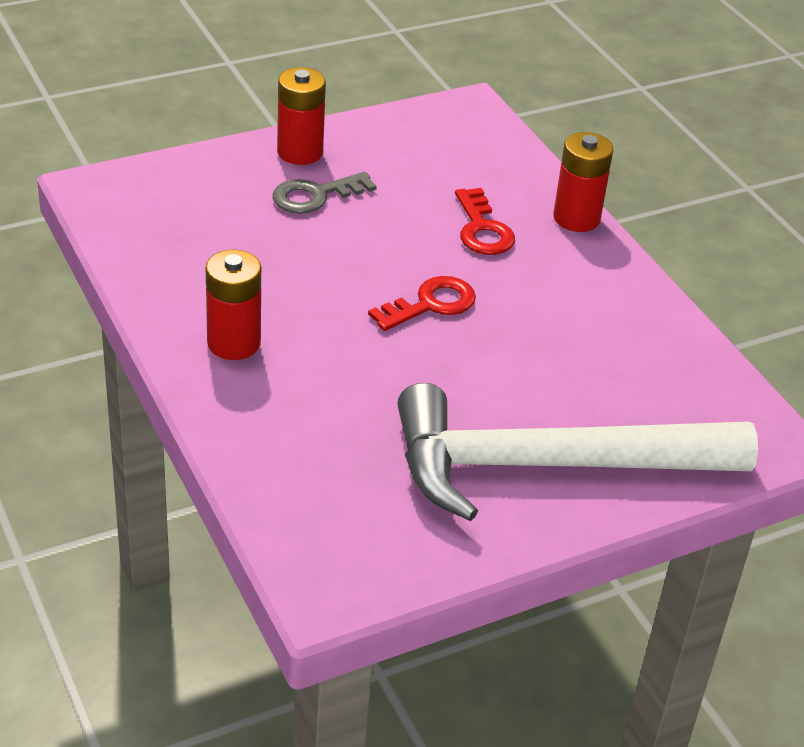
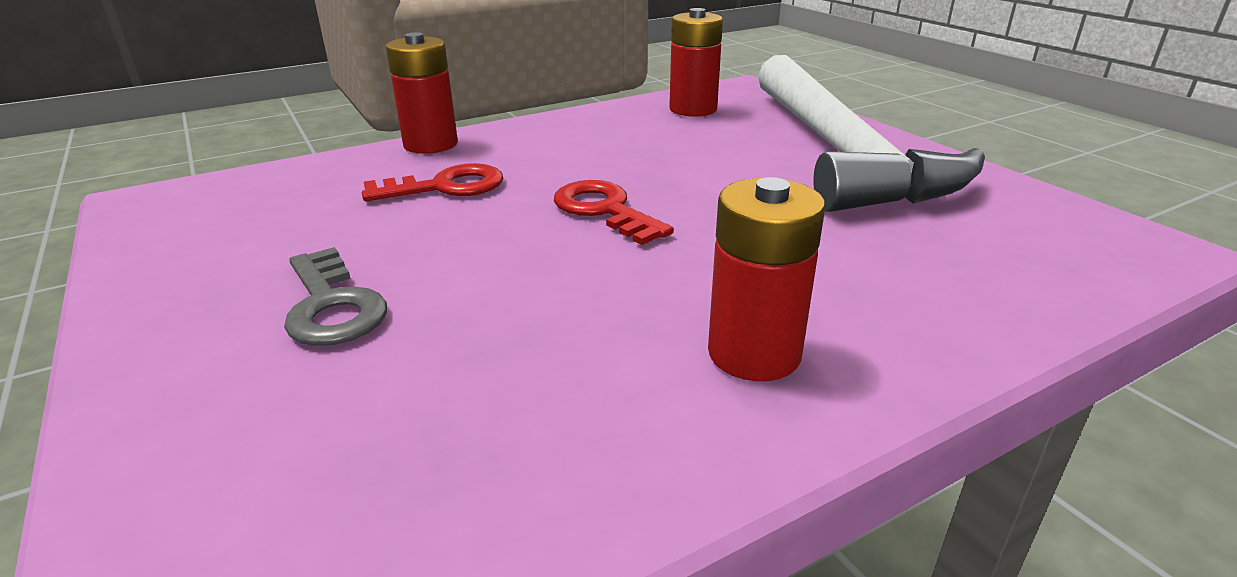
camera: 90 degrees left, 10 degrees down
red battery [277,67,326,165] -> red battery moved to [669,8,723,117]

